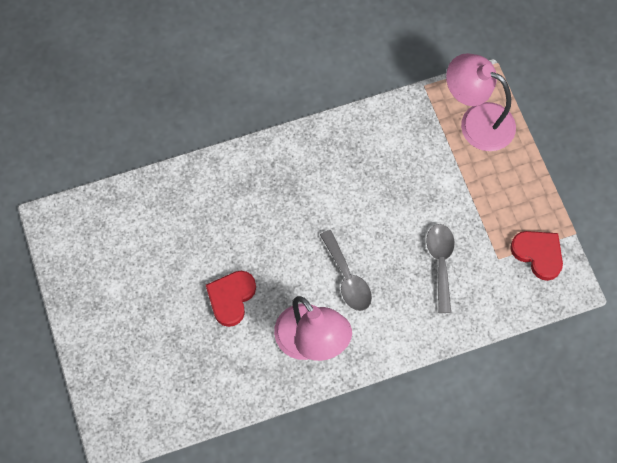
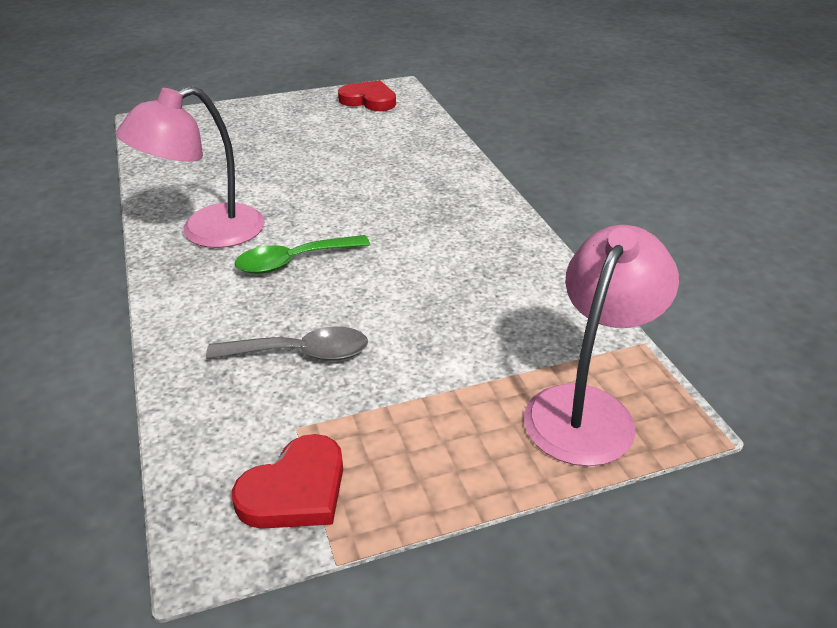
camera: 90 degrees right, 30 degrees down
red heart [206,271,256,327] -> red heart moved to [338,80,396,111]
grey spoon [320,230,372,311] -> green spoon [235,235,370,274]

